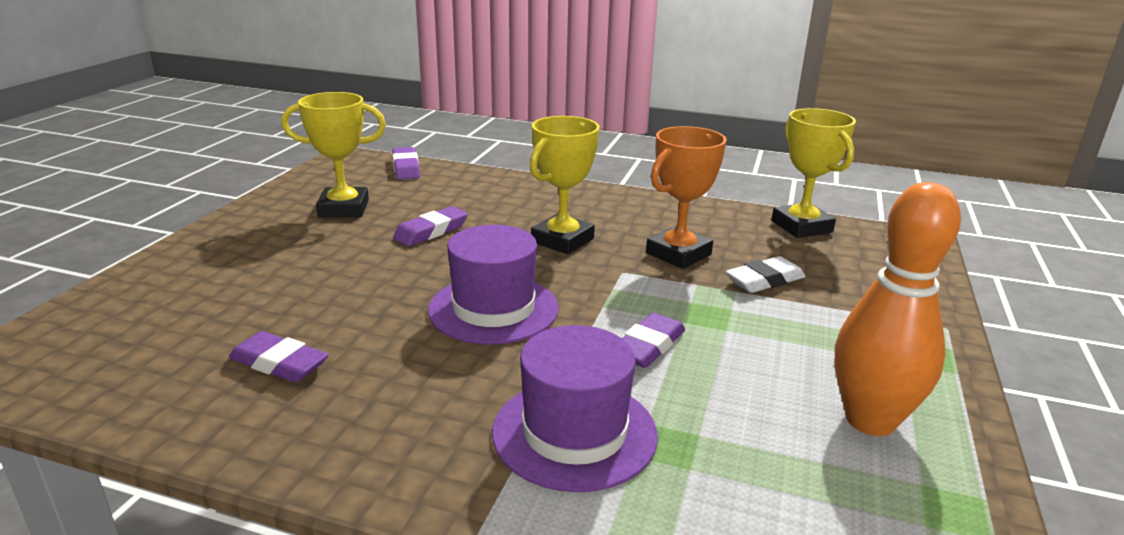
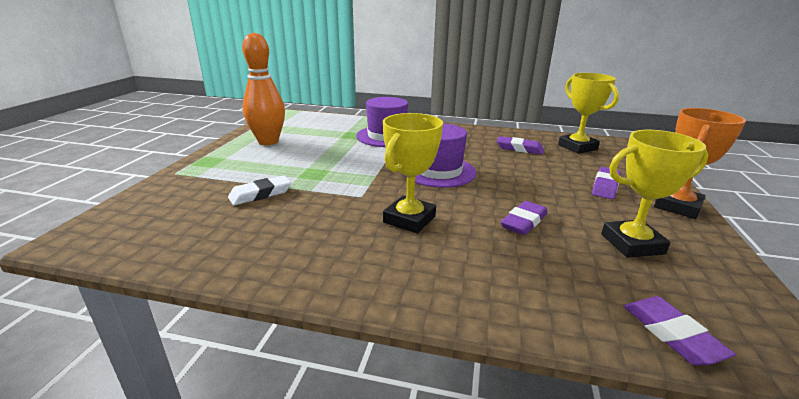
camera: 175 degrees right, 0 degrees up
purple eraser [622,313,685,368] -> purple eraser moved to [592,167,621,199]
orange trophy [646,126,726,269] -> orange trophy moved to [654,108,746,219]
yellow trophy [772,108,856,238] -> yellow trophy moved to [558,73,619,154]

